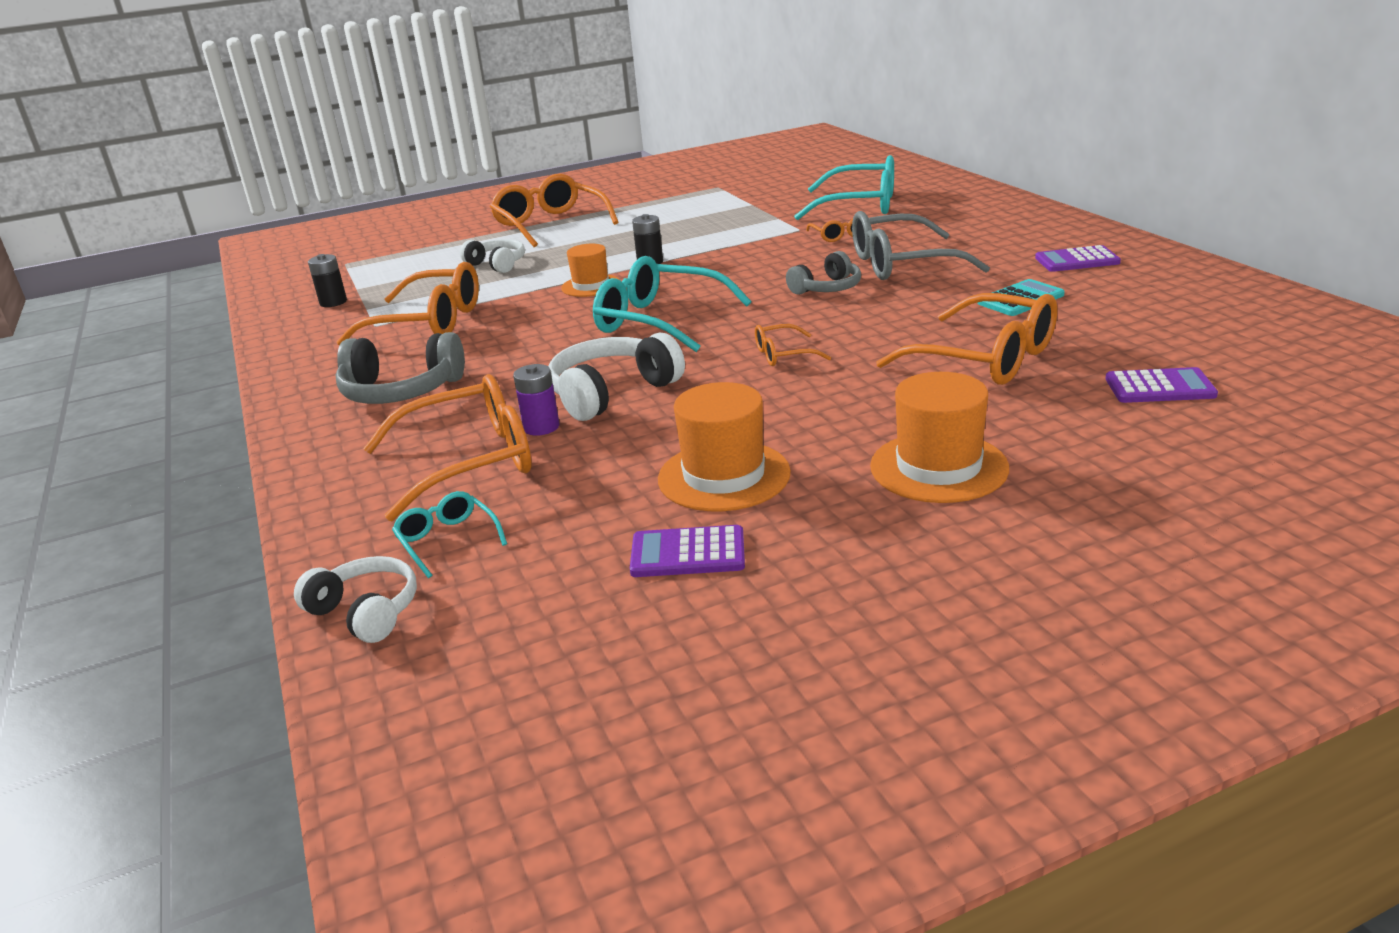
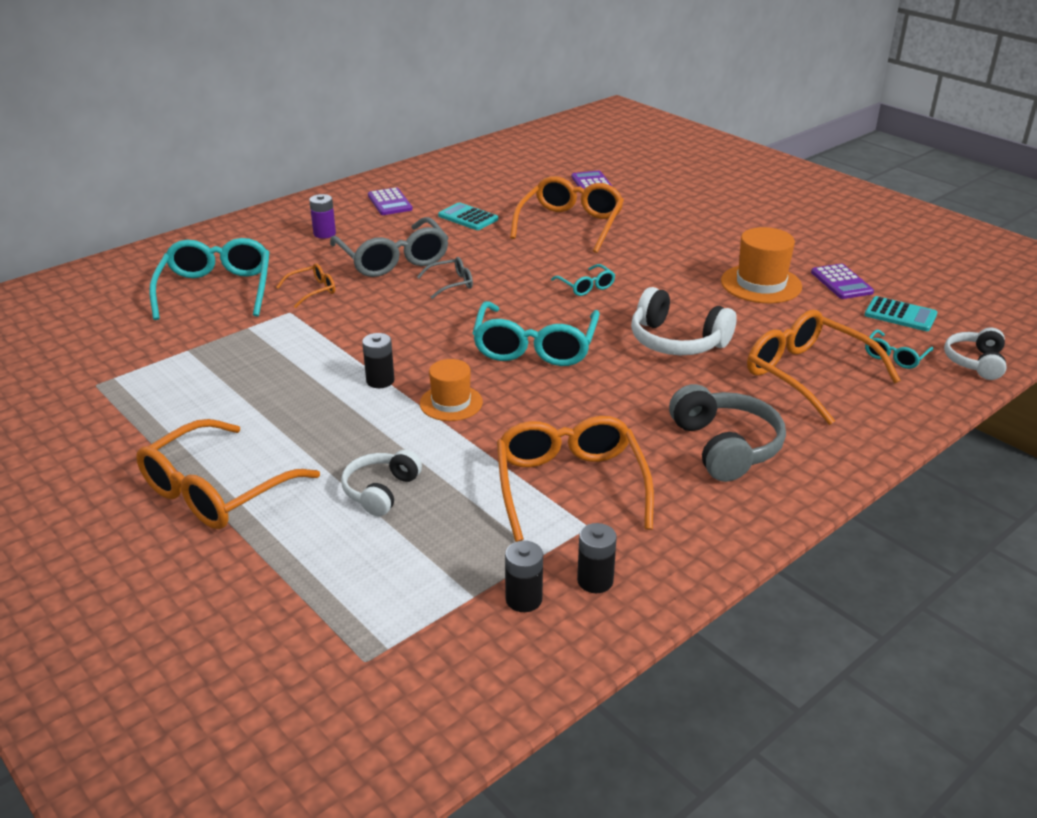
camera: 110 degrees left, 5 degrees up
purple battery [513,364,559,436] -> purple battery moved to [309,194,336,239]
orange glasses [755,324,831,366] -> turquoise glasses [551,264,615,296]
grey headphones [786,251,861,295] -> grey glasses [417,257,473,299]
orange hat [870,372,1009,503] -> none
none -> black battery [577,523,617,593]
none -> turquoise calculator [865,296,937,331]

